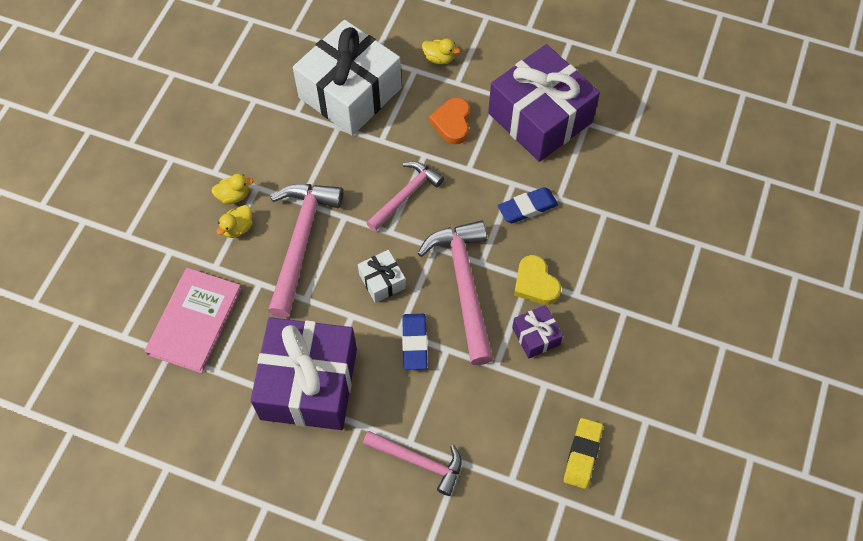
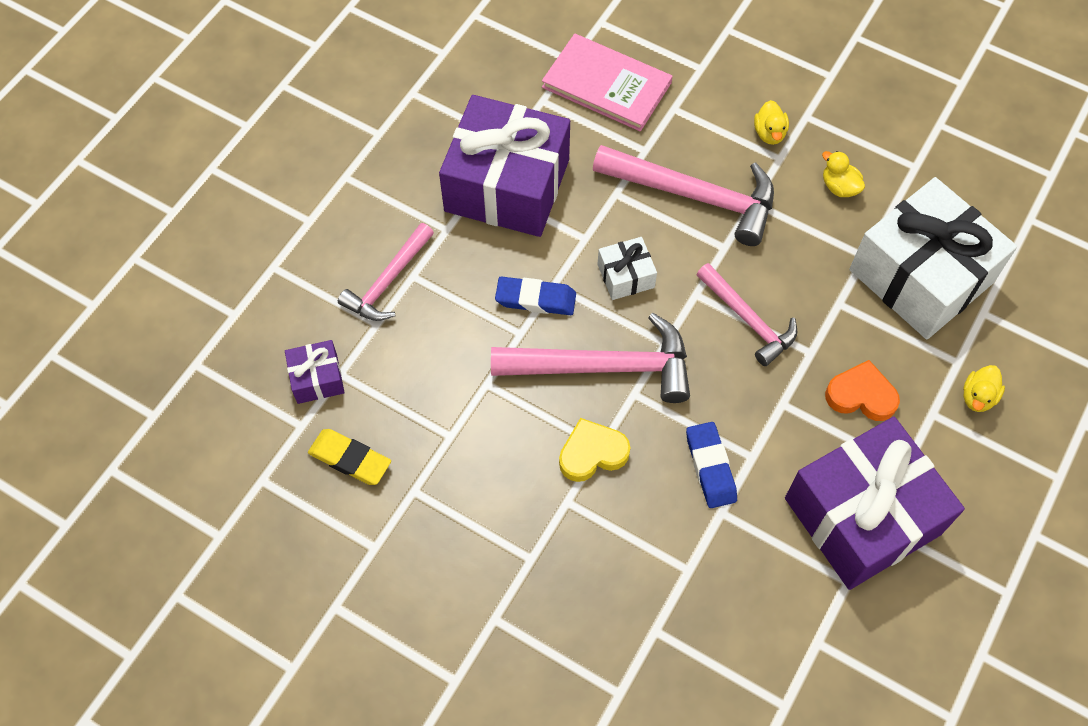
camera: 100 degrees right, 0 degrees up
yellow duck [217,205,253,238] -> yellow duck moved to [822,151,865,197]
purple gift [512,305,563,359] -> purple gift moved to [285,340,345,404]

